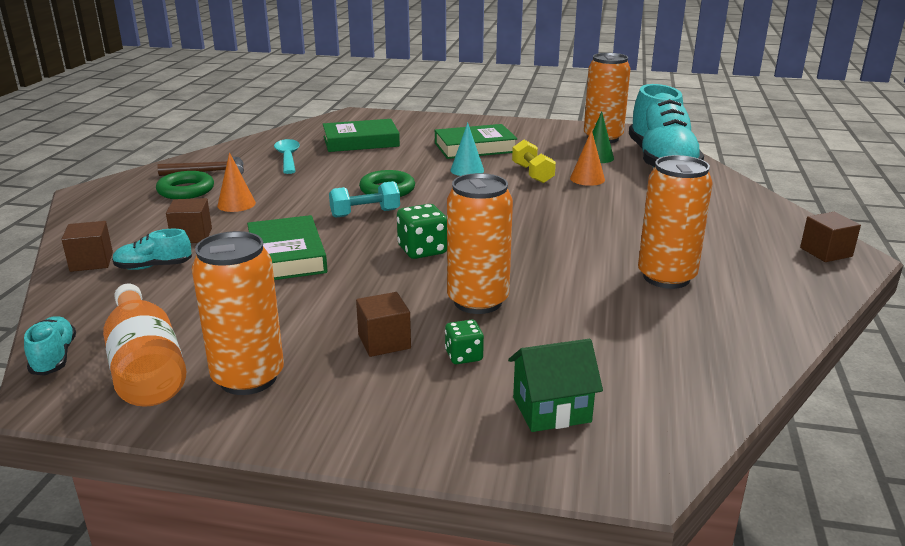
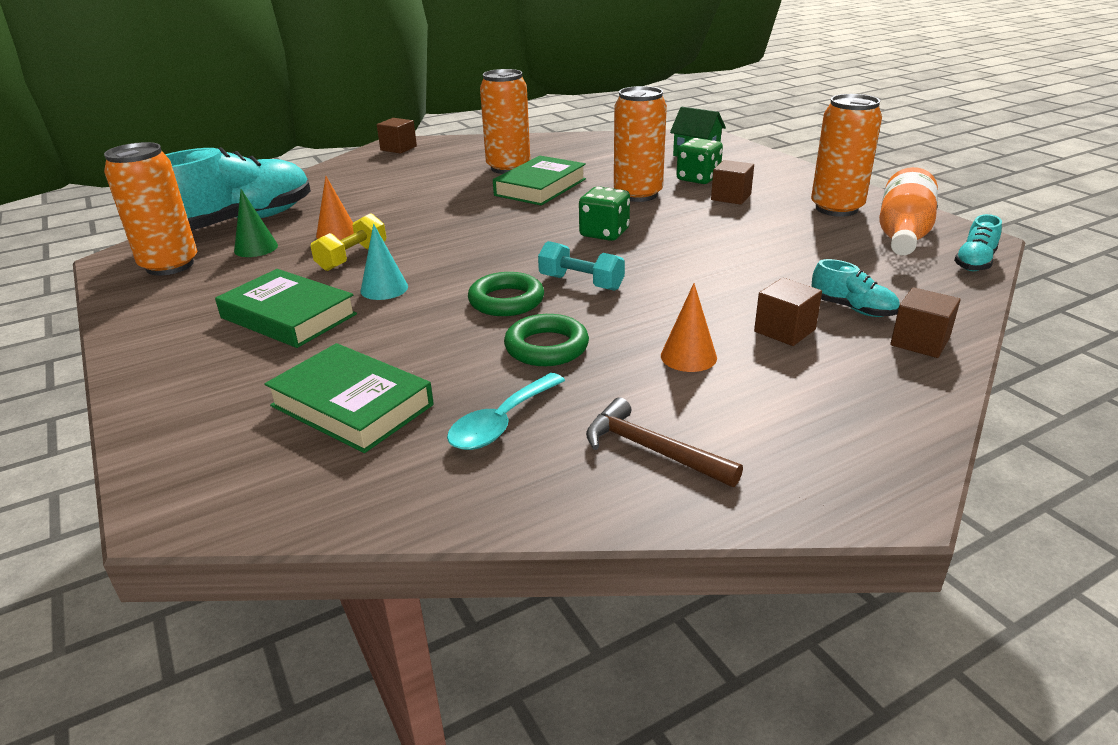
camera: 130 degrees left, 5 degrees up
green ring [156,171,214,199] -> green ring moved to [504,314,589,366]
green book [247,215,328,280] -> green book moved to [493,155,586,205]
green dice [445,320,484,364] -> green dice [676,138,723,184], size x1.59

